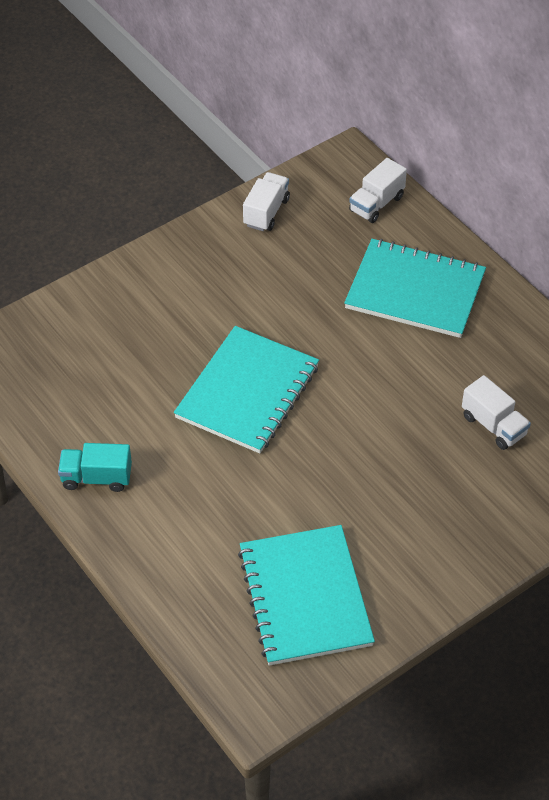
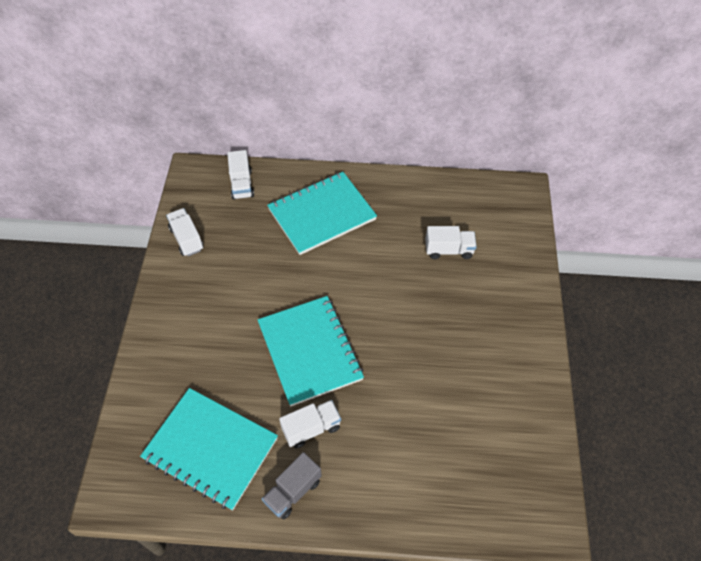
camera: 50 degrees left, 5 degrees up
turquoise truck [58,443,132,492] -> grey truck [262,452,322,520]
turquoise notebook [238,525,375,666] -> turquoise notebook moved to [140,388,278,510]
none -> white truck [279,400,341,448]

